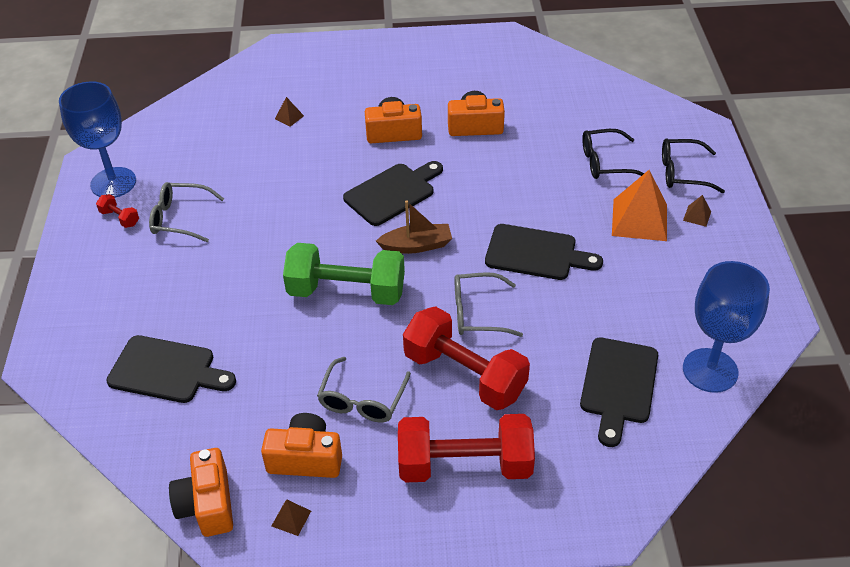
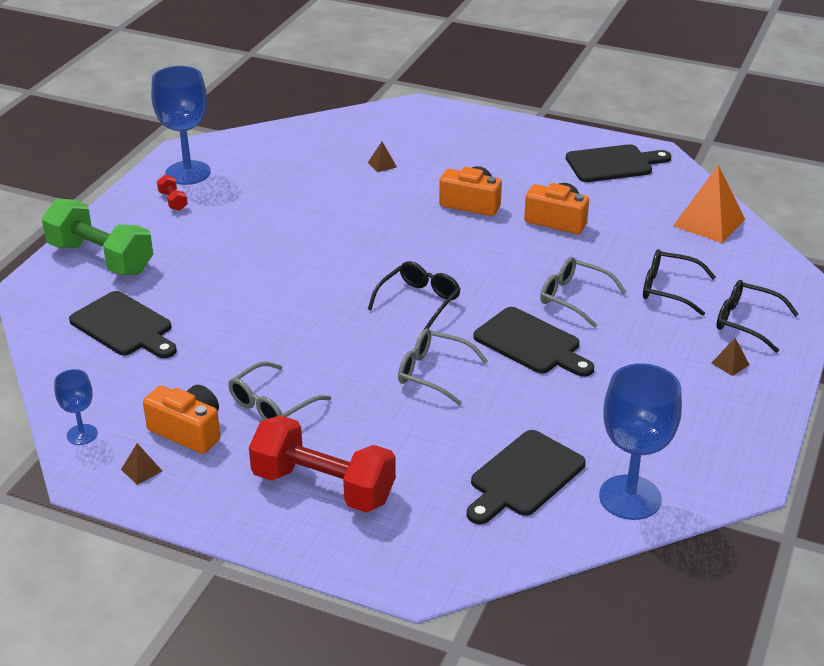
camera: 25 degrees right, 10 degrees down
grey glasses [149,182,224,242] -> grey glasses moved to [540,257,627,328]
orange camera [169,448,233,537] -> blue goblet [54,369,98,445]
green dumbbell [283,243,405,305] -> green dumbbell moved to [42,199,153,275]
black cutting board [343,161,443,226] -> black cutting board moved to [566,144,671,182]
brown boat [376,200,452,254] -> black glasses [368,261,461,330]
red dumbbell [403,306,530,410] -> none
orange pyramid [612,170,667,241] -> orange pyramid moved to [673,165,745,243]

